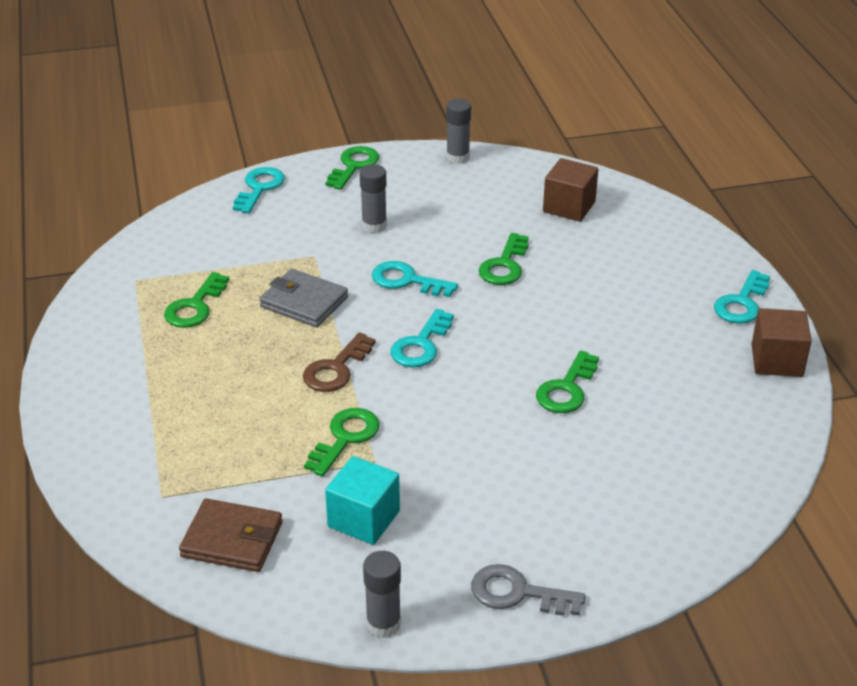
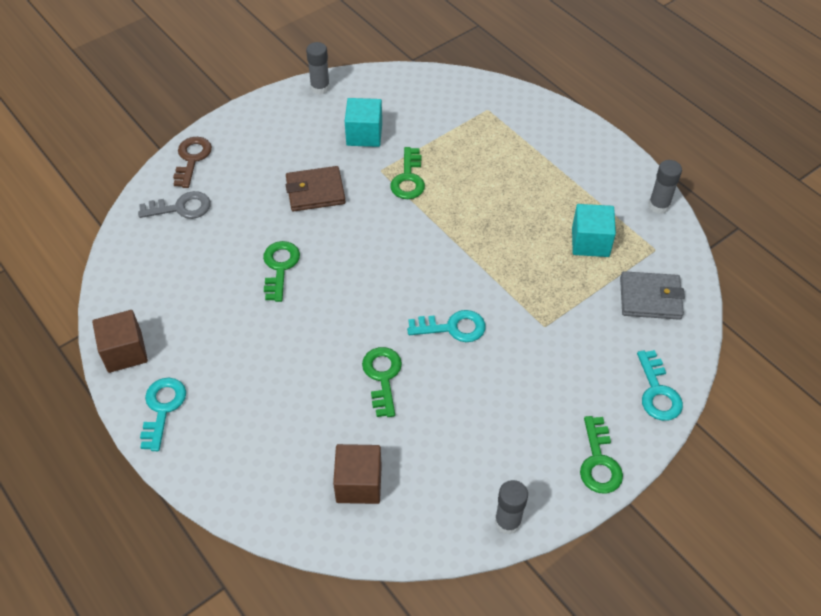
camera: 155 degrees right, 15 degrees up
green key [164,272,229,328] -> turquoise cube [572,204,616,257]
brown wallet [179,498,283,572] -> brown wallet moved to [286,166,346,212]
grey wallet [259,269,348,327] -> grey wallet moved to [620,271,685,320]
brown key [303,332,376,392] -> brown key moved to [173,137,212,188]
grey glue stick [360,164,387,233] -> grey glue stick moved to [649,160,682,214]
turquoise key [390,309,454,367] -> none
grey key [471,564,586,616] -> grey key moved to [138,191,211,219]

